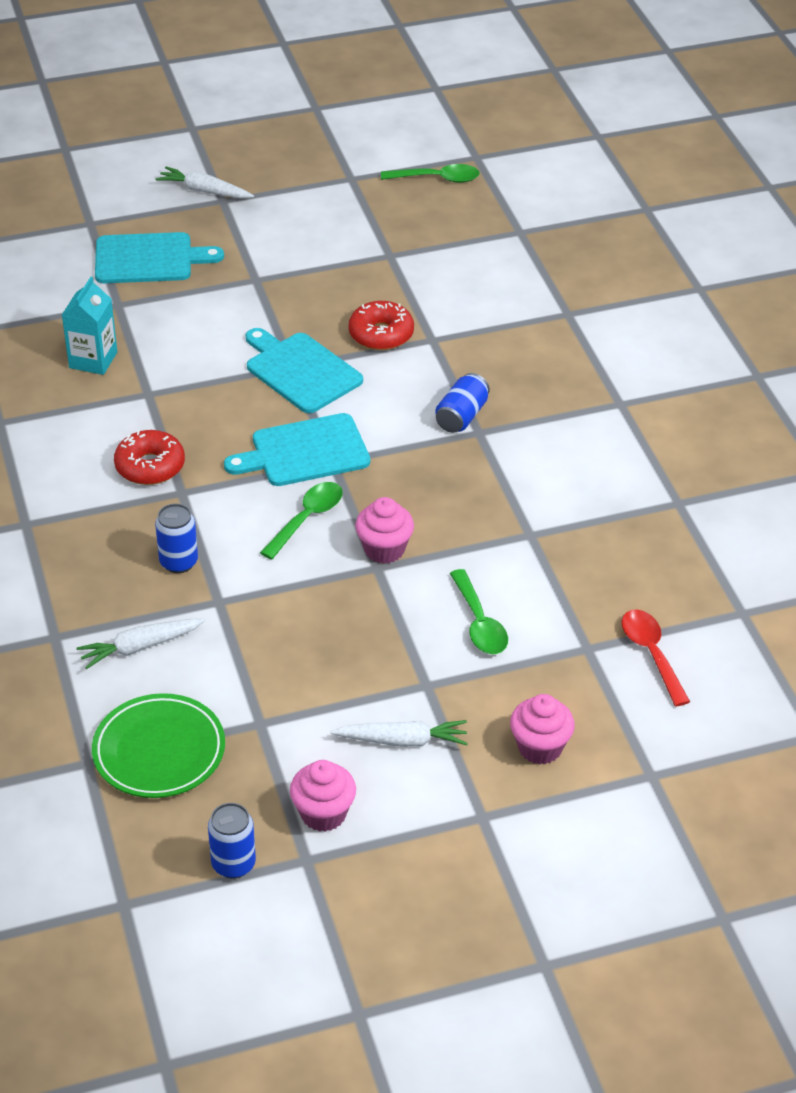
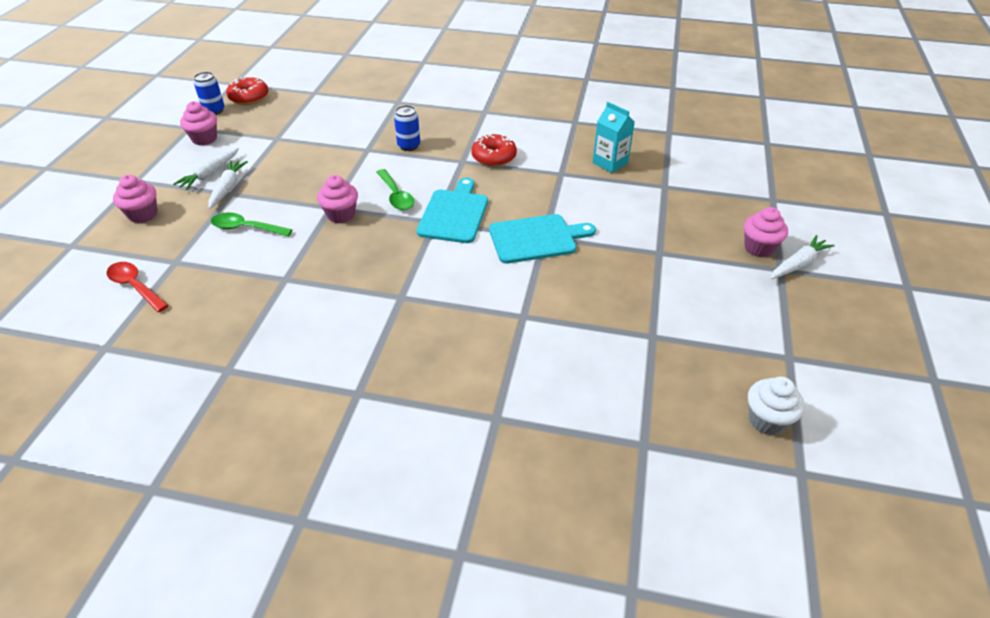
camera: 120 degrees right, 0 degrees up
white carrot [76,618,206,669] -> white carrot moved to [208,160,248,209]
green plate [92,693,225,798] -> none
turquoise cutting board [95,232,224,283] -> none
red donut [349,301,414,350] -> red donut moved to [226,77,268,105]
green spoon [381,164,480,183] -> white cupcake [748,377,805,435]
blue can [435,373,490,433] -> none
red spoon [622,609,690,706] -> red spoon turned 150 degrees counterclockwise [107,262,169,312]
none -> pink cupcake [744,207,788,257]

